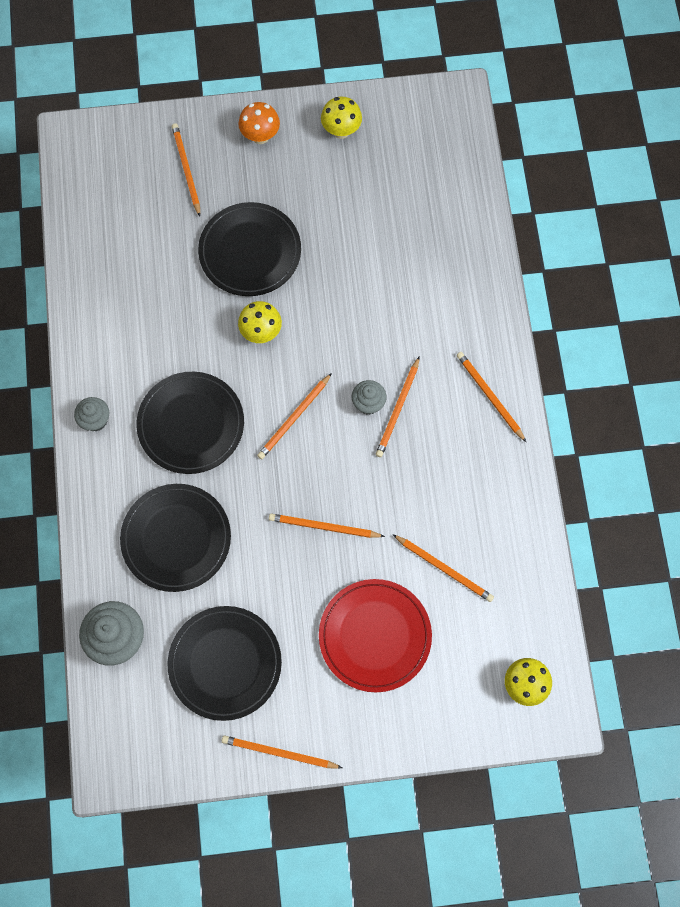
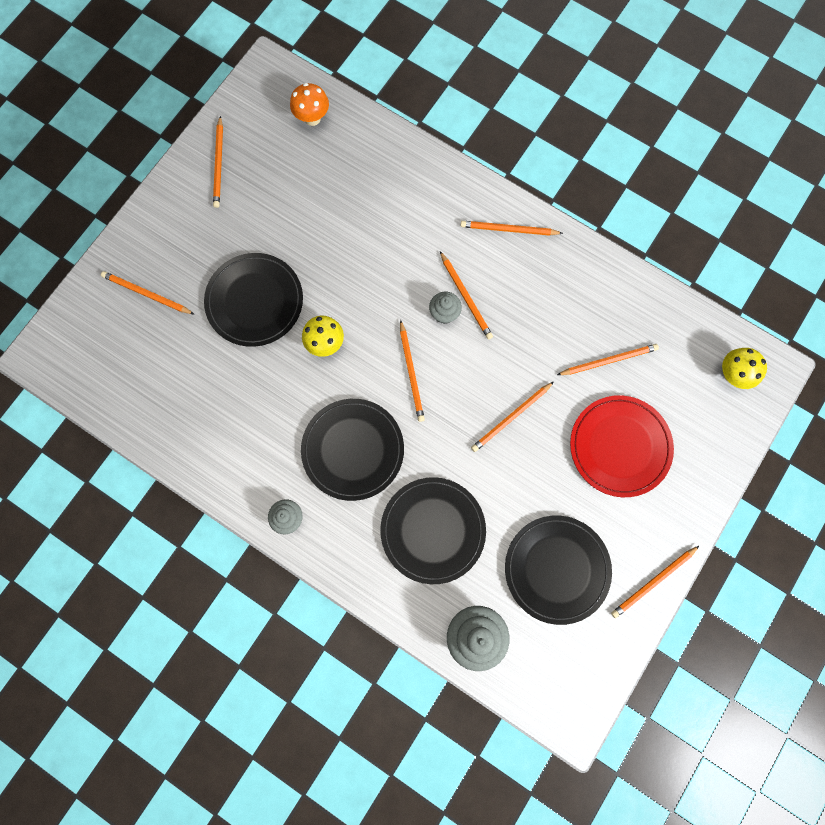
camera: 50 degrees left, 5 degrees up
orange mushroom [238,102,280,144] -> orange mushroom moved to [290,83,329,126]
yellow mushroom [321,97,362,139] -> orange pencil [213,116,223,208]

